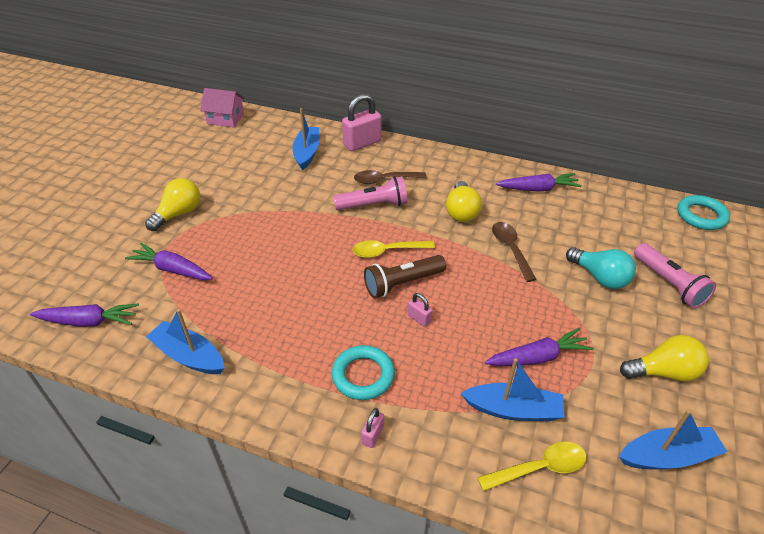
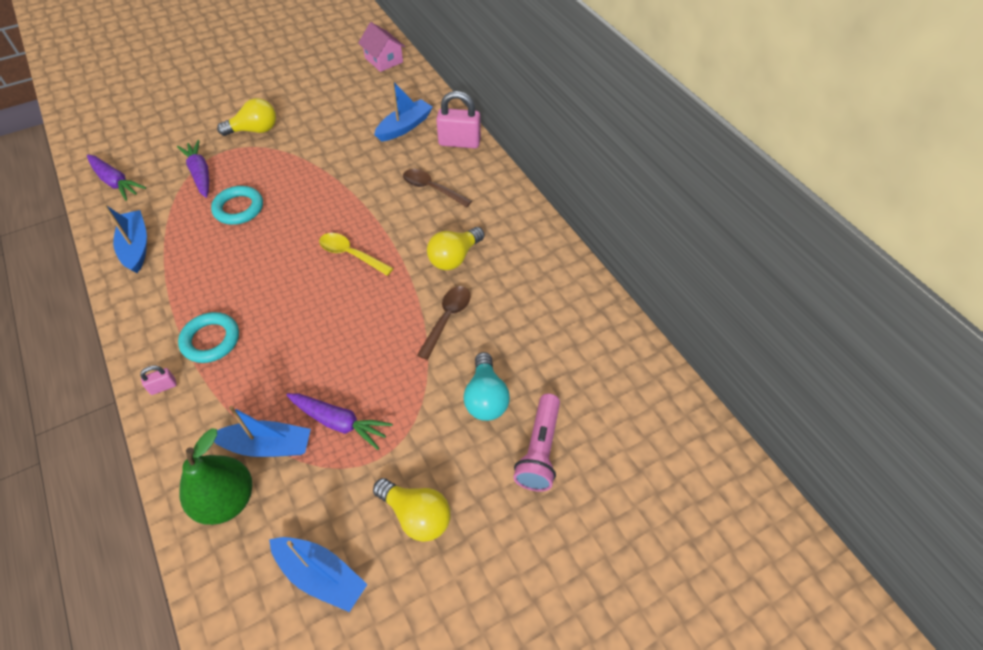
camera: 40 degrees right, 10 degrees up
pink flashlight [333,176,407,210] -> none
brown flashlight [364,255,446,298] -> none
pink padlock [408,293,433,327] -> none
blue boat [460,358,565,421] -> blue boat turned 45 degrees counterclockwise [214,406,311,457]
yellow spoon [477,442,587,491] -> green pear [179,428,252,525]
purple carrot [496,173,582,192] -> none
turquoise ring [677,195,730,230] -> turquoise ring moved to [211,186,263,225]

